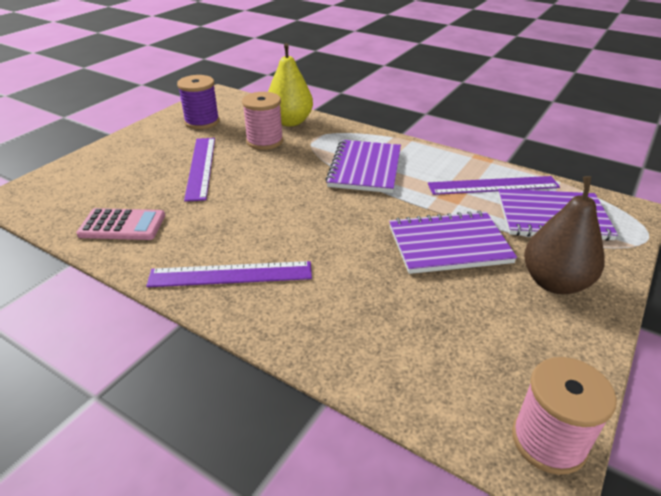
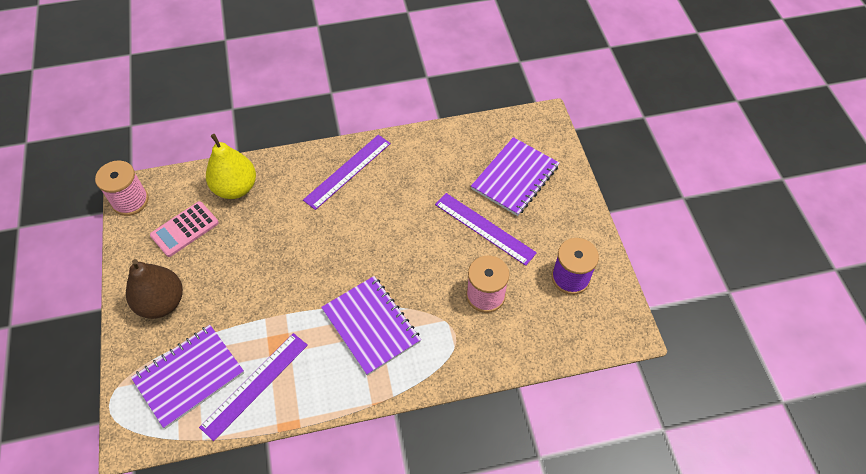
camera: 135 degrees right, 20 degrees up
pink calculator [76,208,165,240] -> pink calculator moved to [150,201,219,257]
yellow pear [268,43,313,126] -> yellow pear moved to [206,134,256,199]
purple notebook [389,210,517,274] -> purple notebook moved to [471,137,559,216]

